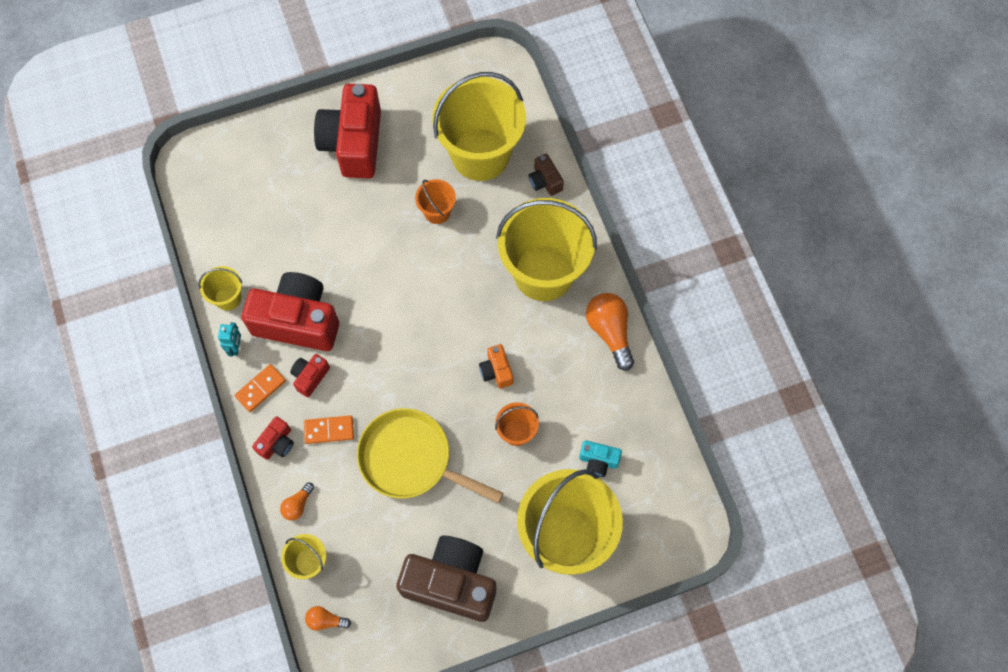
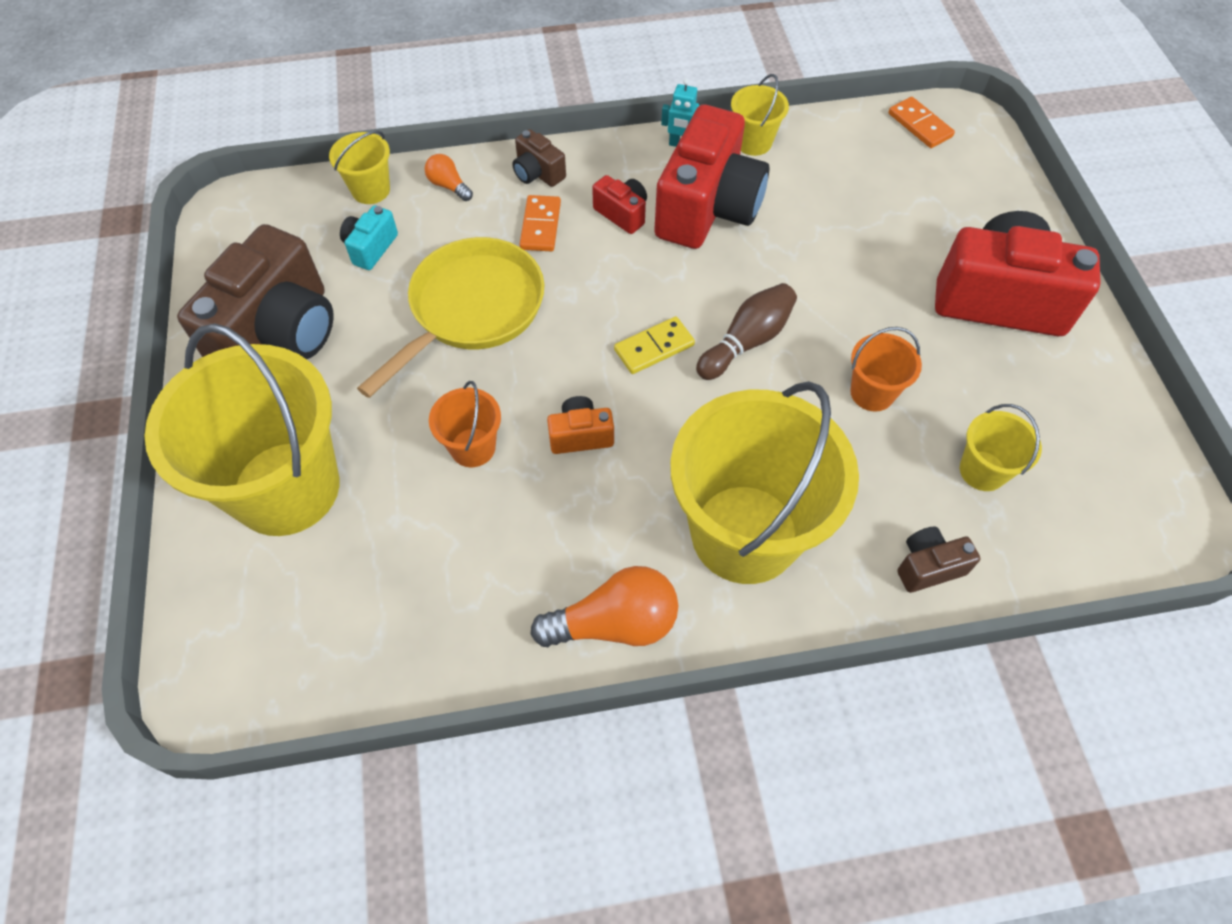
camera: 100 degrees right, 10 degrees down
orange domino [234,364,286,412] -> orange domino moved to [888,97,955,148]
red camera [252,416,294,460] -> brown camera [512,129,566,187]
orange light bulb [305,606,351,631] -> none
yellow bucket [432,72,526,181] -> yellow bucket [960,404,1042,491], size x0.44
turquoise camera [579,440,622,477] -> turquoise camera moved to [340,205,398,270]
none -> yellow domino [614,317,695,374]
none -> brown bowling pin [696,283,797,380]

